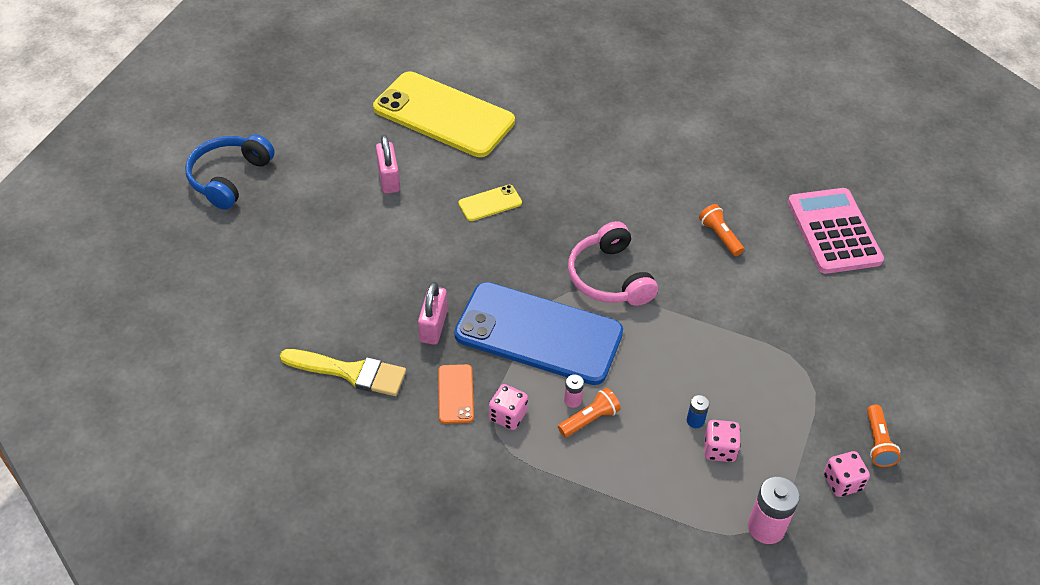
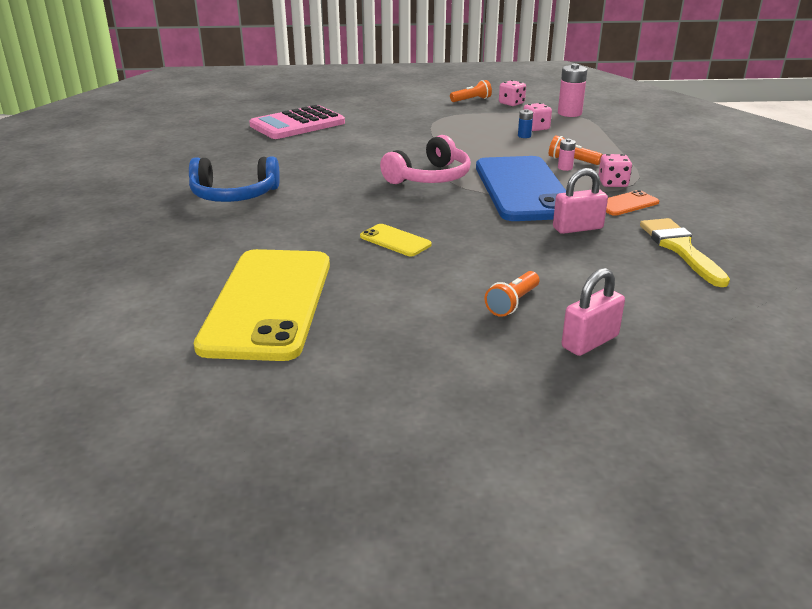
camera: 115 degrees left, 20 degrees down
blue headphones [185,134,275,210] -> blue headphones moved to [189,156,280,202]
pink padlock [376,135,400,194] -> pink padlock moved to [562,268,625,356]
orange flashlight [699,204,744,256] -> orange flashlight moved to [485,271,539,317]

